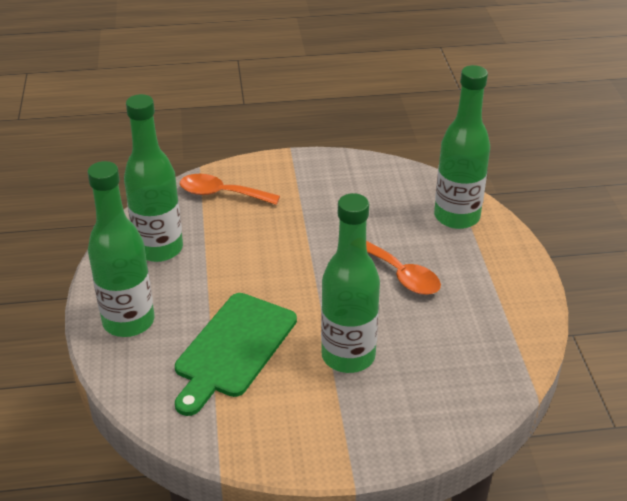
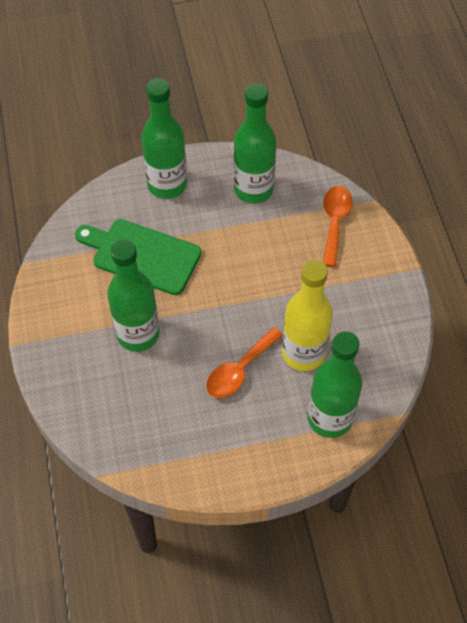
camera: 85 degrees right, 20 degrees up
none -> yellow bottle [282,260,333,371]

